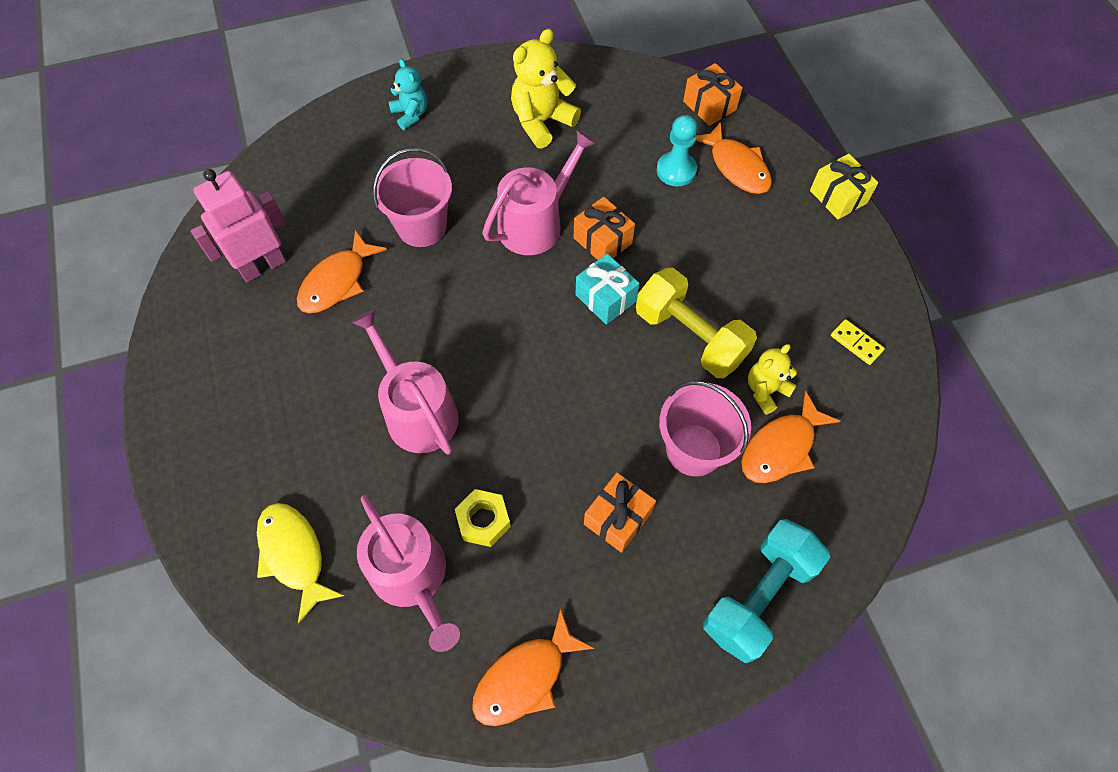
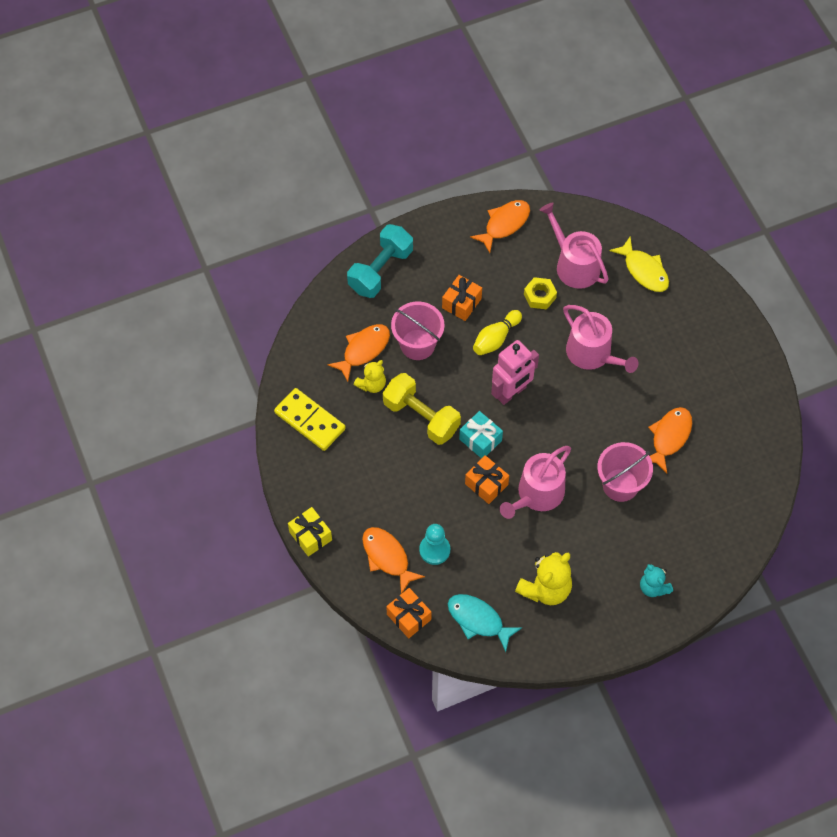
camera: 175 degrees right, 0 degrees up
pink robot [191,169,286,282] -> pink robot moved to [491,340,539,405]
yellow domino [831,319,885,365] -> yellow domino [274,388,346,451], size x2.07
none -> turquoise fish [448,594,522,652]
none -> yellow bowling pin [473,310,522,355]

